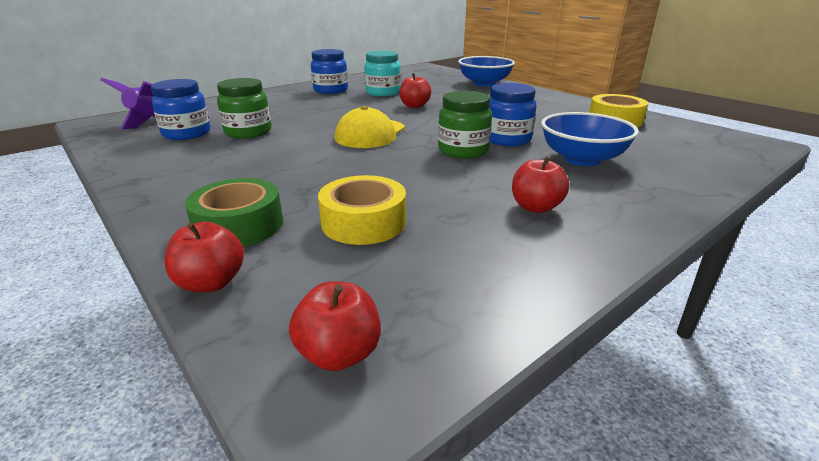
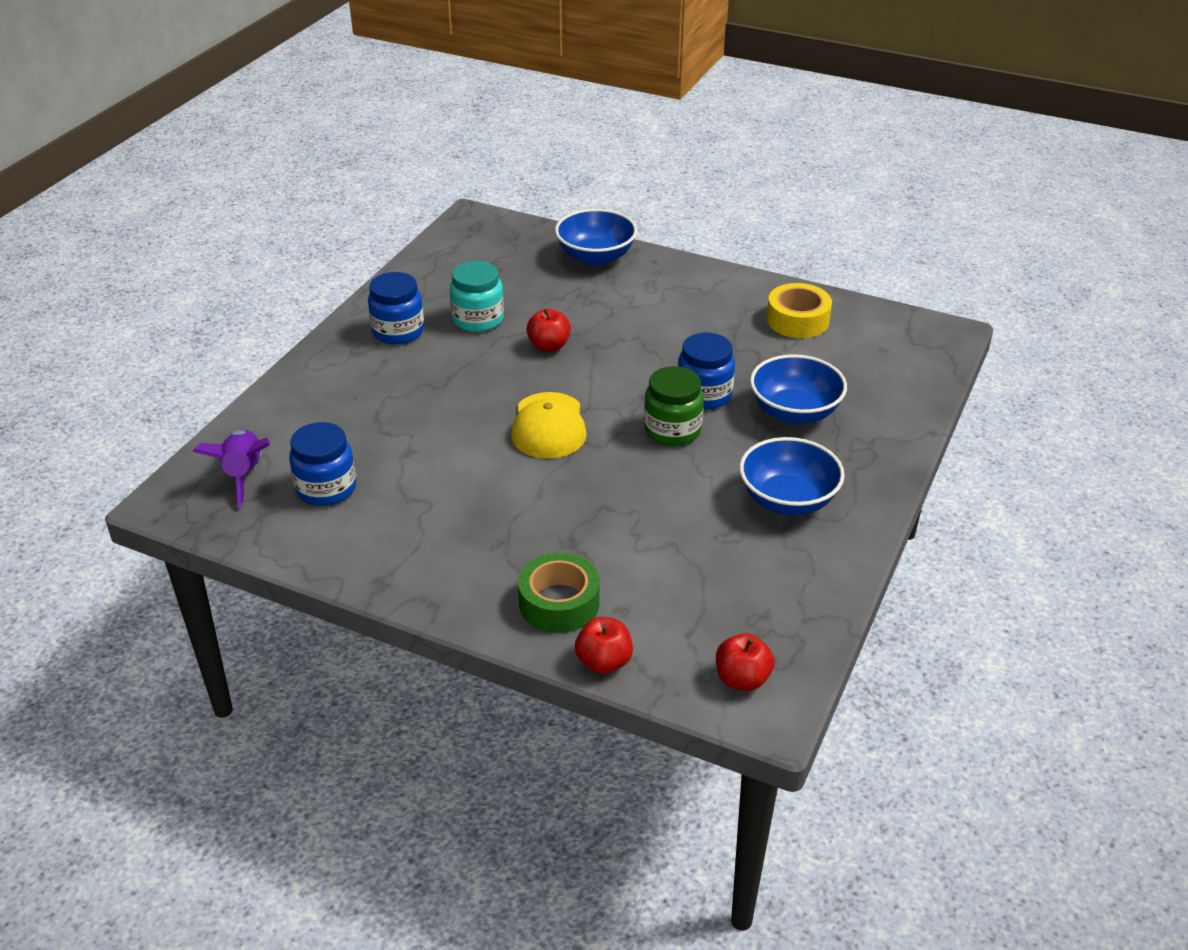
camera: 25 degrees left, 10 degrees up
green jar [217,78,271,139] -> none
yellow tape [318,175,406,245] -> none
red apple [512,156,569,213] -> blue bowl [739,437,845,515]

